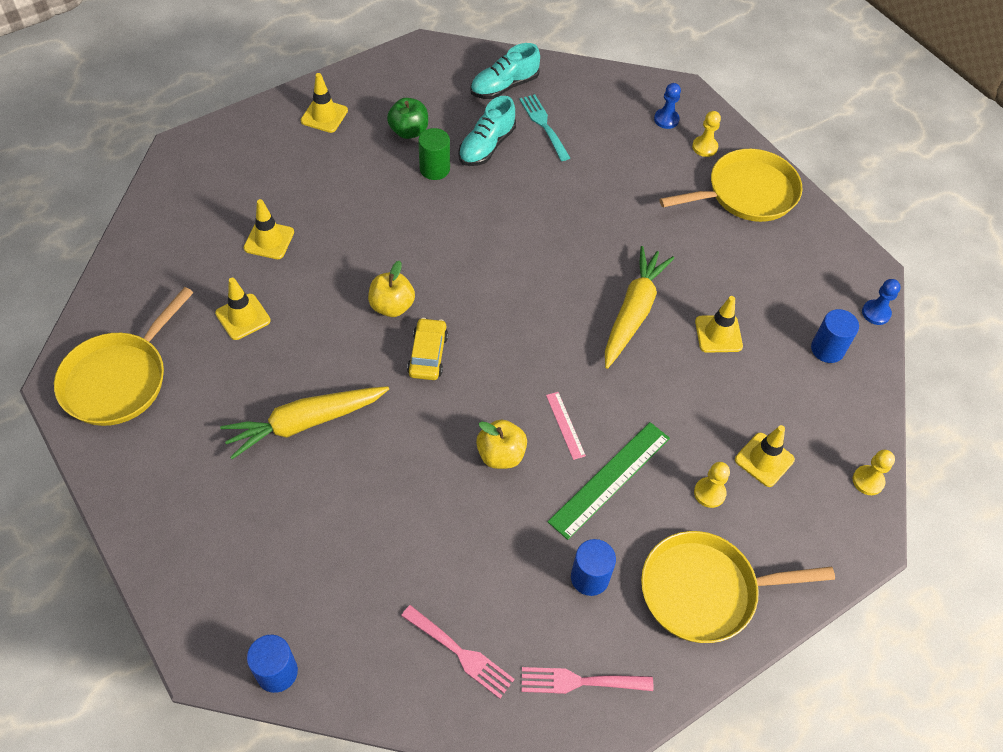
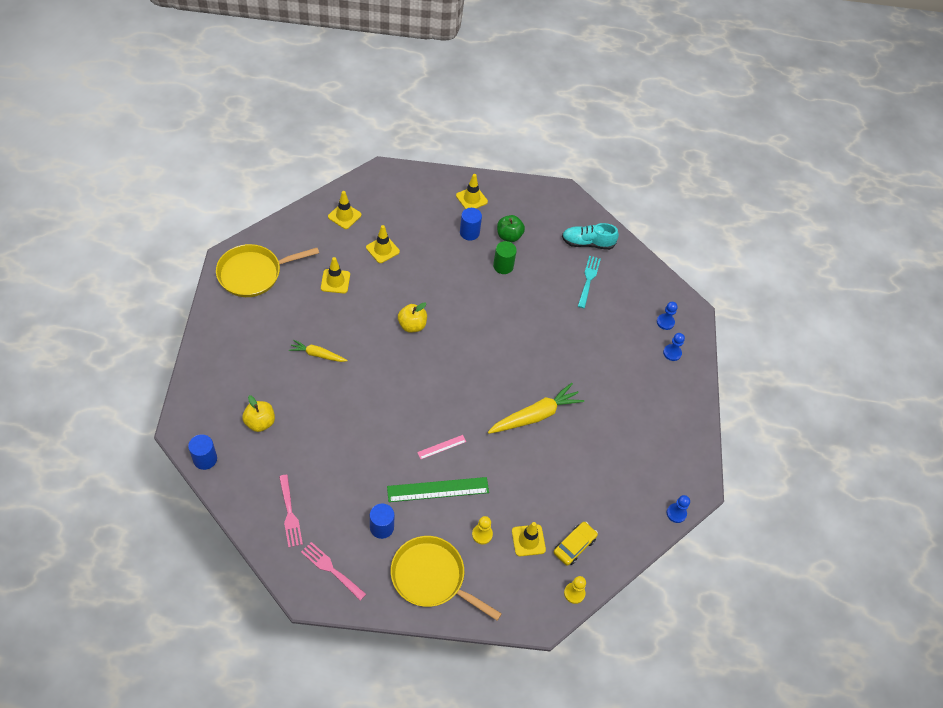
camera: 35 degrees right, 0 degrees up
yellow carrot [220,386,389,459] -> yellow carrot [289,339,348,362], size x0.58
yellow car [407,318,448,380] -> yellow car moved to [554,522,598,566]
turquoise shoe [458,96,516,166] -> none
yellow apple [476,419,527,469] -> yellow apple moved to [242,395,275,432]
pink ruler [546,392,586,460] -> pink ruler turned 45 degrees clockwise [417,435,466,459]
yellow pan [659,149,803,222] -> none
yellow pawn [692,111,721,157] -> blue pawn [663,333,685,361]
yellow traffic cone [695,296,743,353] -> yellow traffic cone moved to [328,191,361,229]
blue cylinder [811,309,859,363] -> blue cylinder moved to [460,208,482,241]

